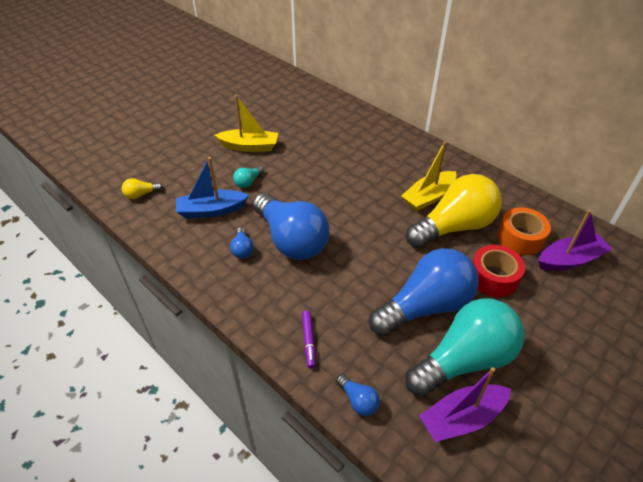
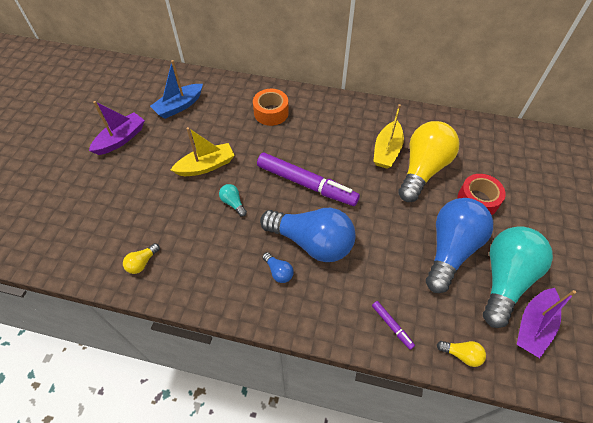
camera: 30 degrees left, 10 degrees up
blue boat [176,157,249,219] -> blue boat moved to [150,60,203,119]
turquoise light bulb [233,166,264,188] -> turquoise light bulb turned 135 degrees clockwise [219,184,247,217]
blue light bulb [336,374,380,416] -> yellow light bulb [437,341,486,367]
orange tape [497,207,551,255] -> orange tape moved to [253,89,289,126]
purple boat [538,210,612,271] -> purple boat moved to [89,101,145,155]
none -> purple marker [257,153,360,206]

